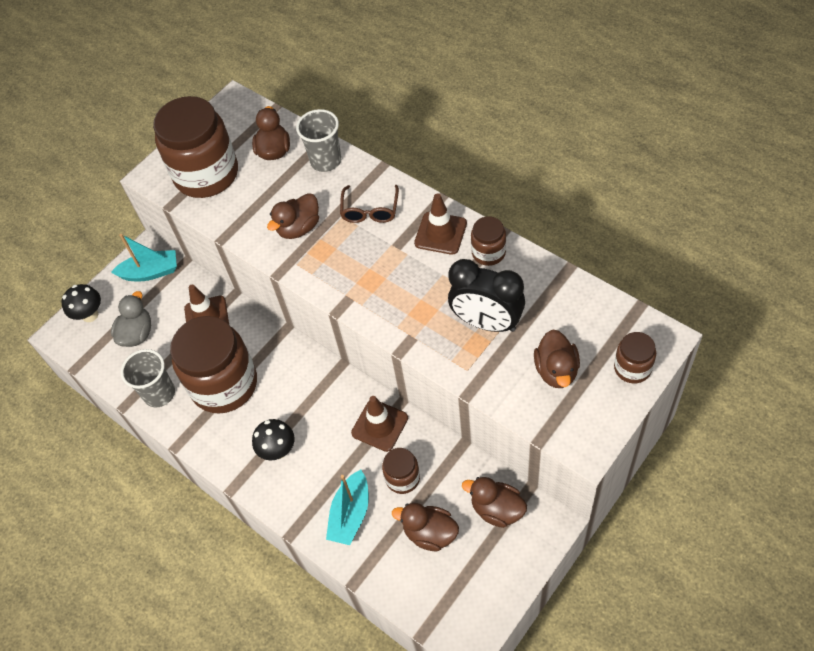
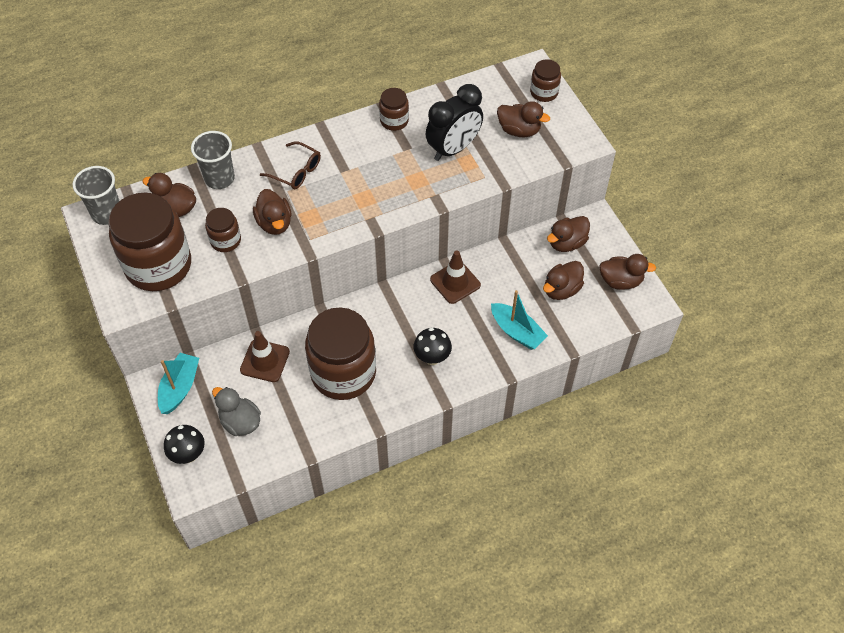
camera: 70 degrees left, 0 degrees up
grey cup [121,349,175,407] -> grey cup moved to [73,166,119,225]
brown jar [382,448,420,494] -> brown jar moved to [205,208,241,252]
brown traffic cone [414,193,467,255] -> none
none -> brown duck [599,254,656,290]

